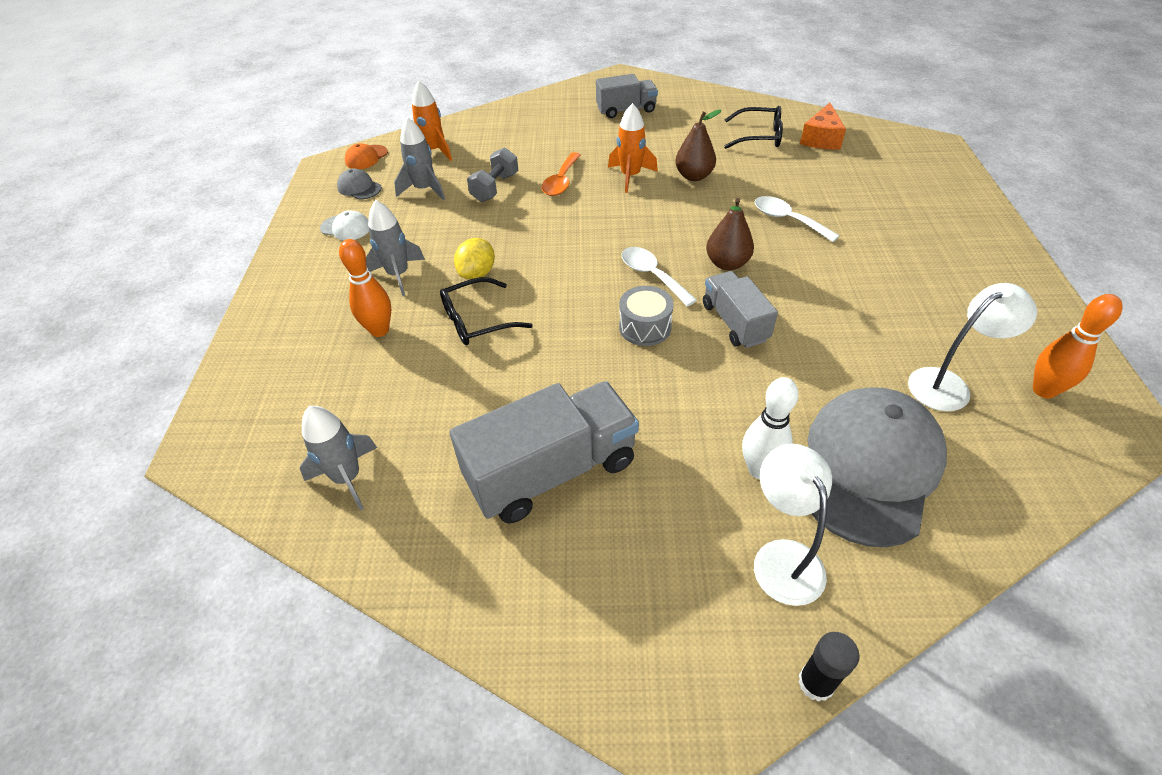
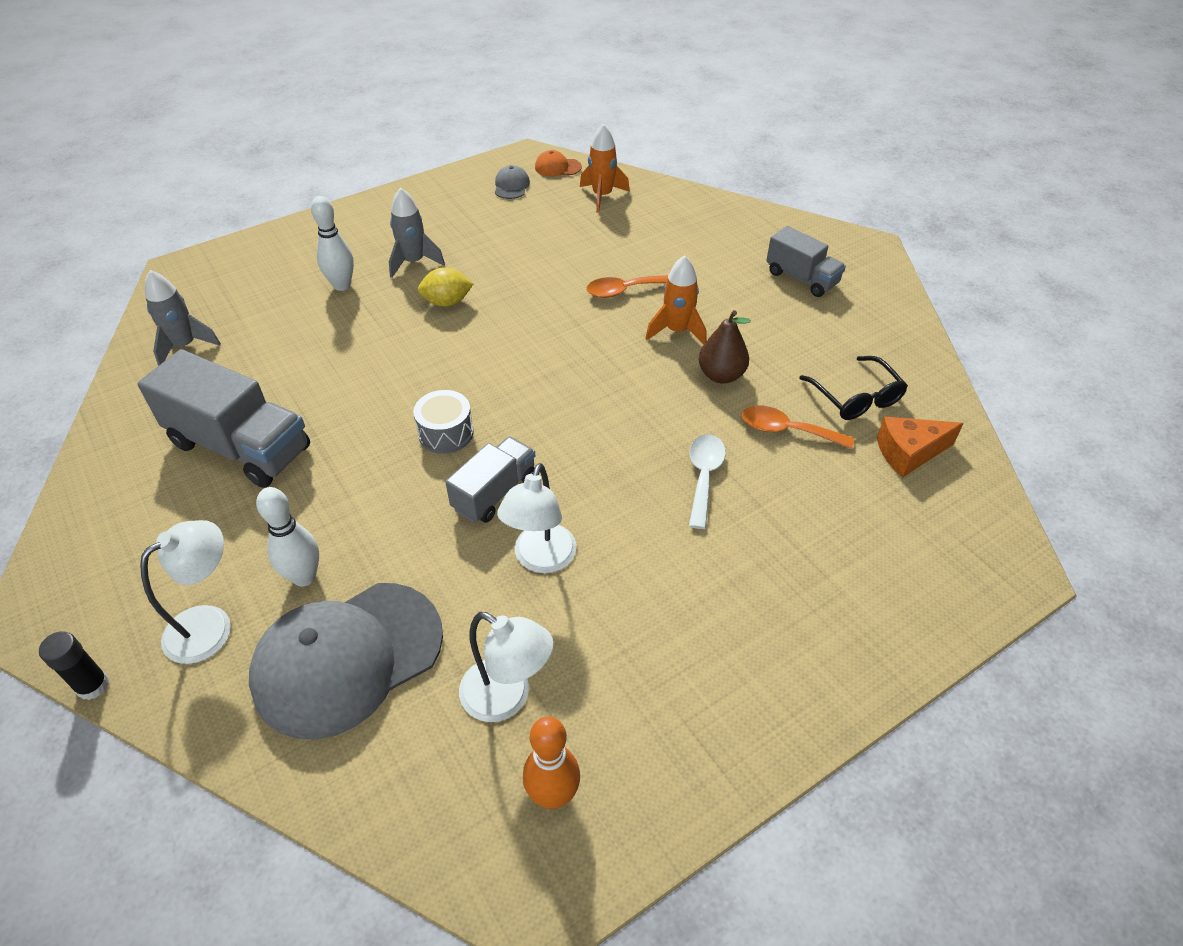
camera: 55 degrees right, 0 degrees up
white cap [320,211,369,240] -> none
orange bowling pin [339,239,391,337] -> white bowling pin [311,196,354,291]
grey rocket [394,117,445,200] -> none
black glasses [440,277,533,345] -> none
grey dumbbell [467,147,518,202] -> none
white spoon [622,247,697,307] -> none
brown pear [706,198,754,270] -> none
grey cap [808,387,947,547] -> grey cap turned 150 degrees clockwise [249,583,443,739]
none -> white lamp [497,463,577,573]
none -> orange spoon [742,405,854,449]

